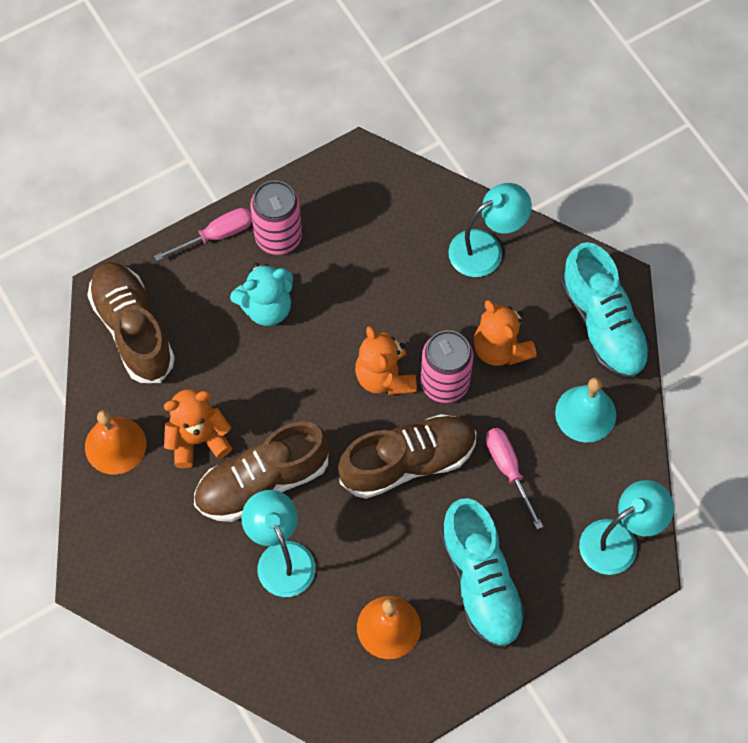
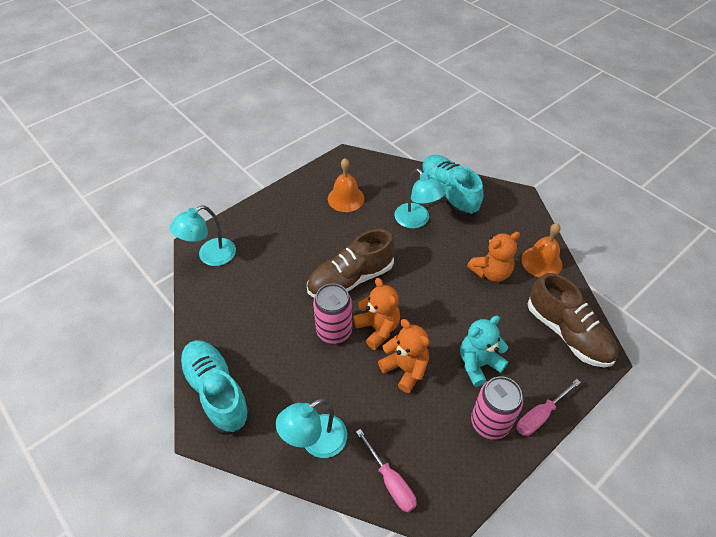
camera: 170 degrees right, 15 degrees down
brown shoe [194,421,329,522] -> none
turquoise shoe [440,498,527,649] -> turquoise shoe moved to [421,154,483,217]
orange teddy bear [474,300,537,366] -> orange teddy bear moved to [378,319,430,393]
pink screwdriver [486,428,543,530] -> pink screwdriver moved to [356,429,417,512]
turquoise bell [555,377,616,443] -> none

